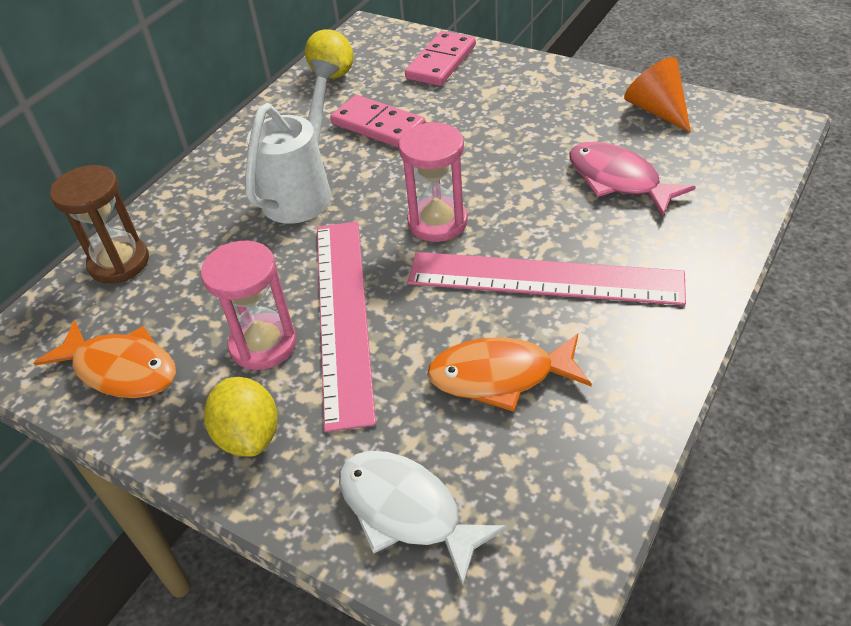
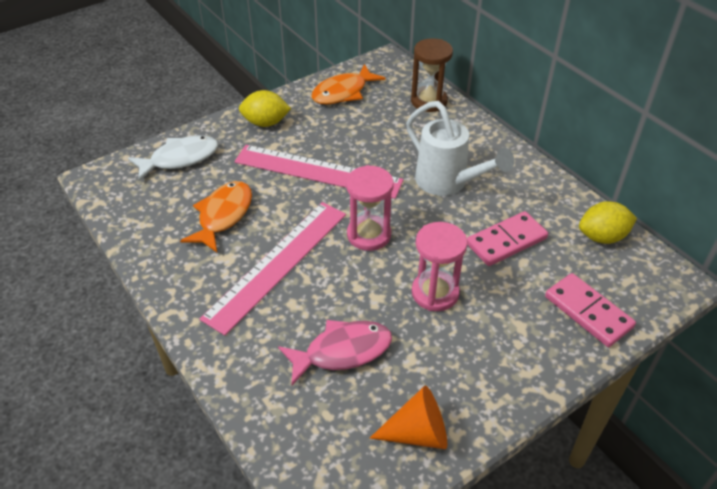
camera: 110 degrees right, 0 degrees up
pink hourglass [201,240,297,370] -> pink hourglass moved to [412,222,468,311]

